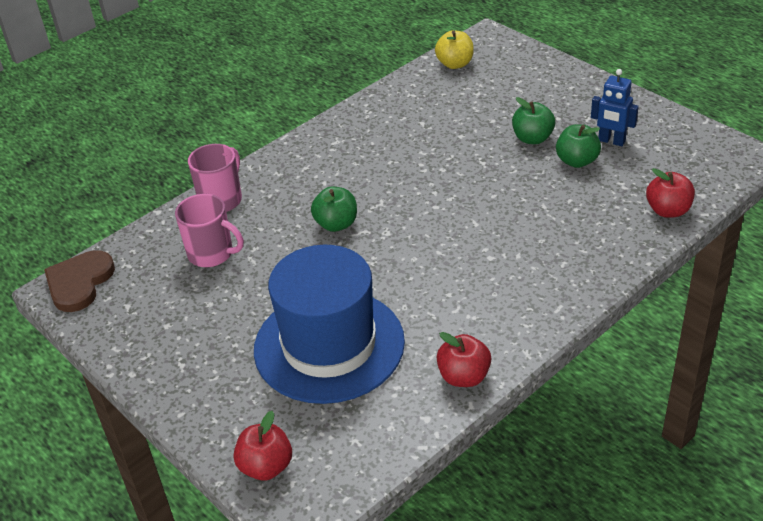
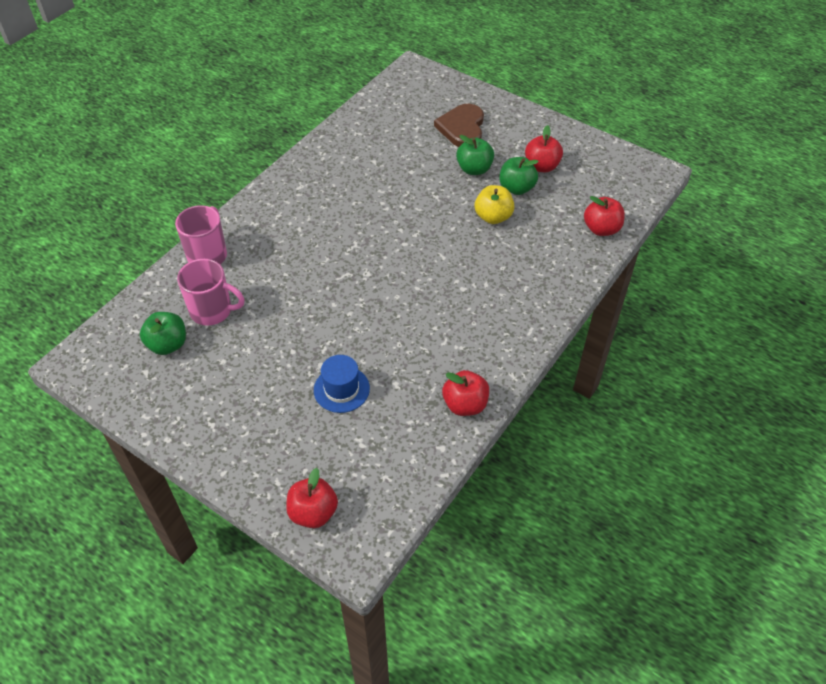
camera: 15 degrees left, 10 degrees up
brown heart [44,250,115,312] -> brown heart moved to [434,104,484,147]
blue hat [254,245,405,404] -> blue hat [314,355,370,413], size x0.42
green apple [311,186,357,232] -> green apple moved to [140,312,186,355]
yellow apple [435,30,474,69] -> yellow apple moved to [475,185,515,224]
blue robot [591,69,639,146] -> red apple [525,125,563,172]

